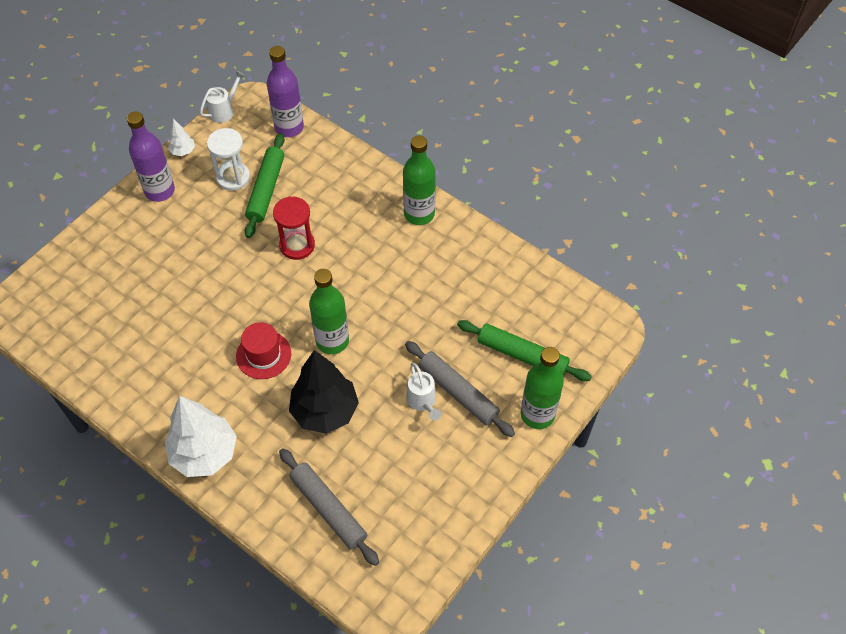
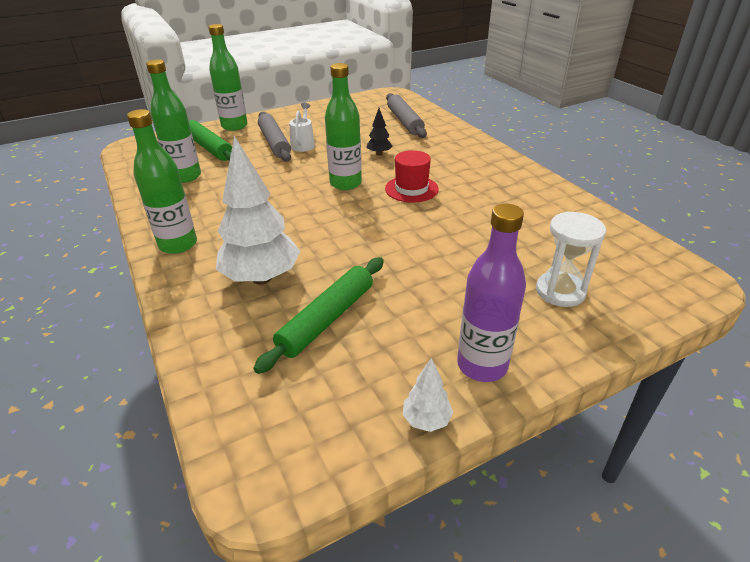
camera: 155 degrees left, 20 degrees down
white tree [165,396,237,477] -> white tree moved to [216,136,300,285]
white watering can [200,70,245,123] -> none
white hourglass [207,128,250,191] -> white hourglass moved to [536,212,606,307]
purple bottle [267,46,304,137] -> none
red hourglass [273,197,315,260] -> none
black tree [289,350,359,434] -> black tree [366,108,393,156], size x0.45
none -> green bottle [146,59,201,183]

